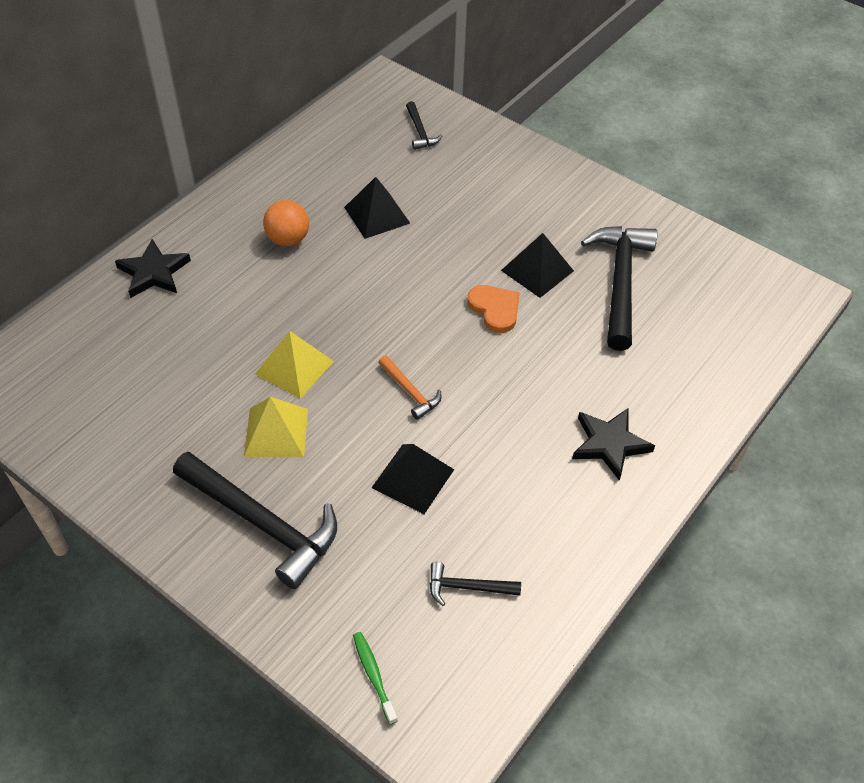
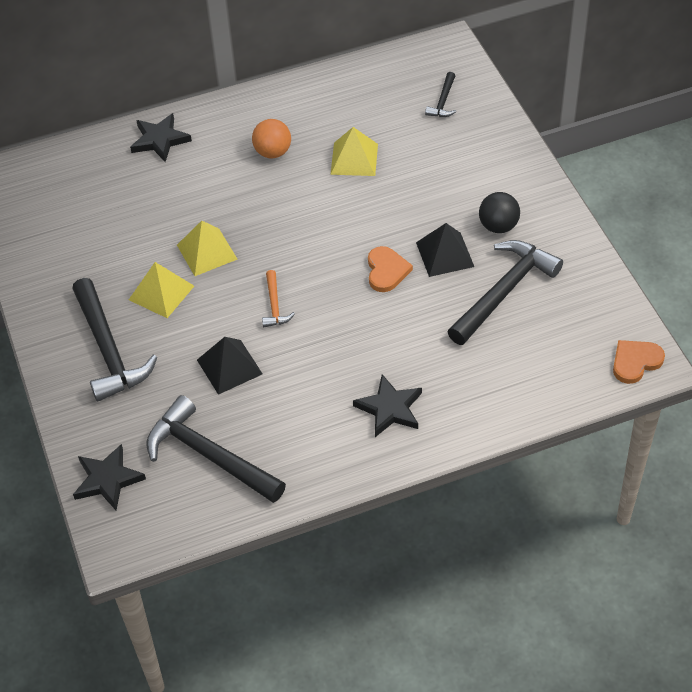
camera: 35 degrees right, 0 degrees up
black pyramid [344,177,410,239] -> yellow pyramid [331,127,378,176]
green toothbrush [353,632,398,725] -> black star [73,444,146,510]
black hammer [430,562,521,606] -> black hammer [147,395,286,503], size x2.10
none -> black ball [479,192,520,233]
none -> orange heart [613,340,665,384]

